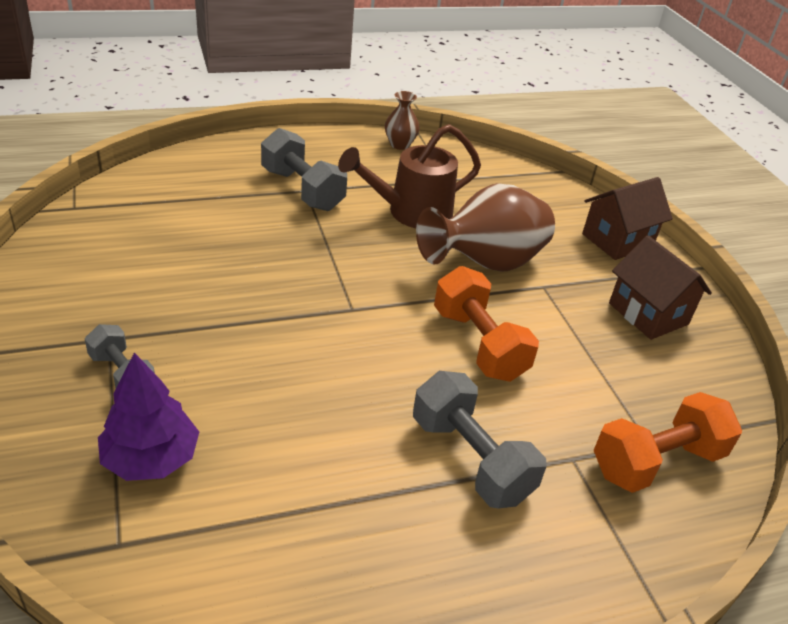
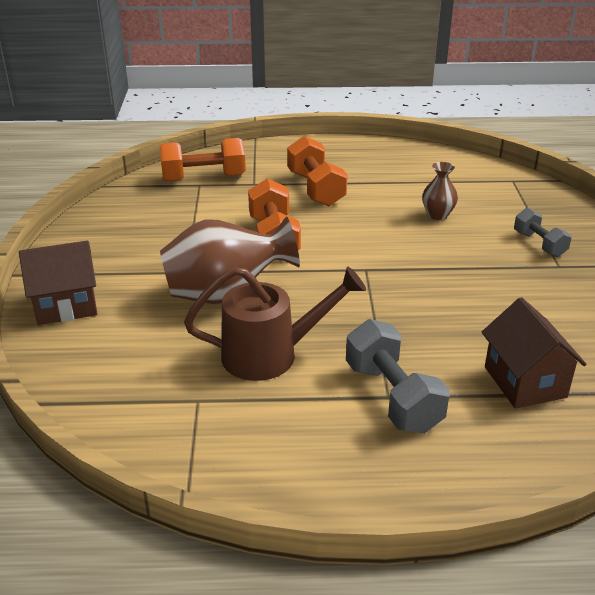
camera: 160 degrees left, 5 degrees down
purple tree [98,353,199,481] -> none
brown vase [385,91,420,150] -> brown vase moved to [422,162,458,220]
grey dumbbell [413,371,547,509] -> orange dumbbell [287,136,348,206]
brown house [609,235,712,340] -> brown house moved to [482,297,587,408]

